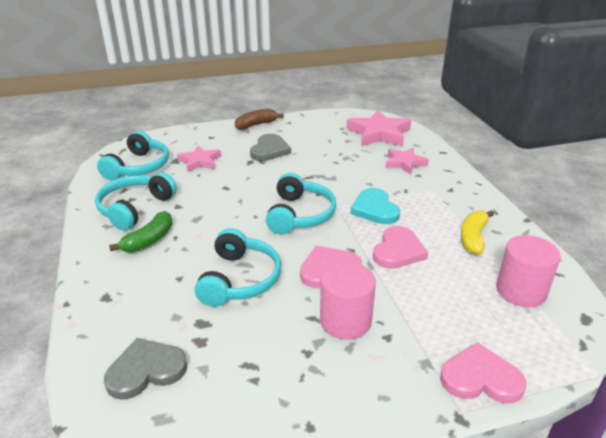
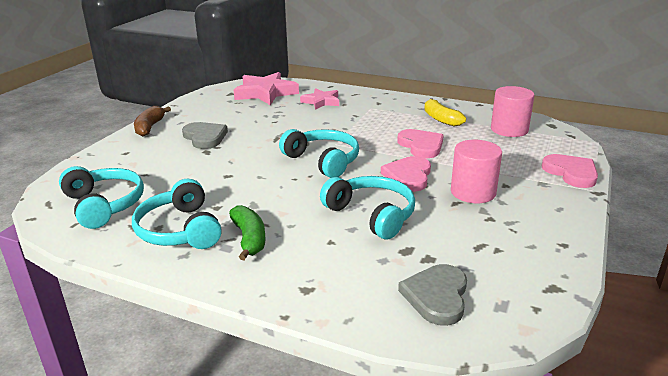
camera: 50 degrees left, 5 degrees down
pink star [177,146,221,172] -> none
turquoise heart [351,188,400,224] -> none
pink heart [440,342,526,404] -> pink heart turned 105 degrees clockwise [542,154,598,188]

